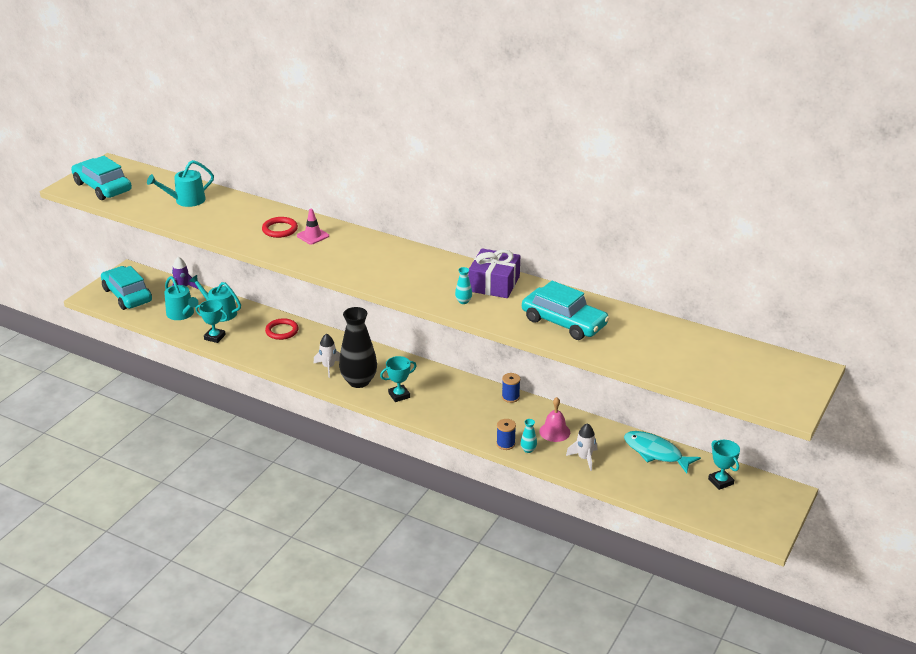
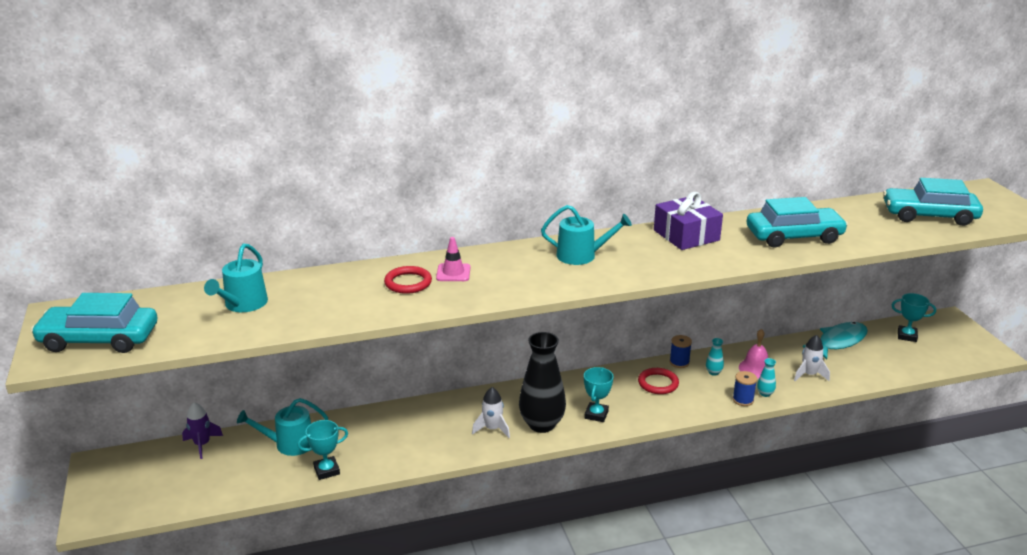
camera: 45 degrees left, 5 degrees down
turquoise car [101,266,152,310] -> turquoise car moved to [883,178,983,226]
turquoise watering can [164,276,199,320] -> turquoise watering can moved to [541,205,632,265]
red ring [265,318,299,340] -> red ring moved to [638,368,679,394]
turquoise vase [455,267,472,304] -> turquoise vase moved to [706,338,724,376]
turquoise fish [624,431,701,474] -> turquoise fish turned 150 degrees clockwise [803,322,868,360]

